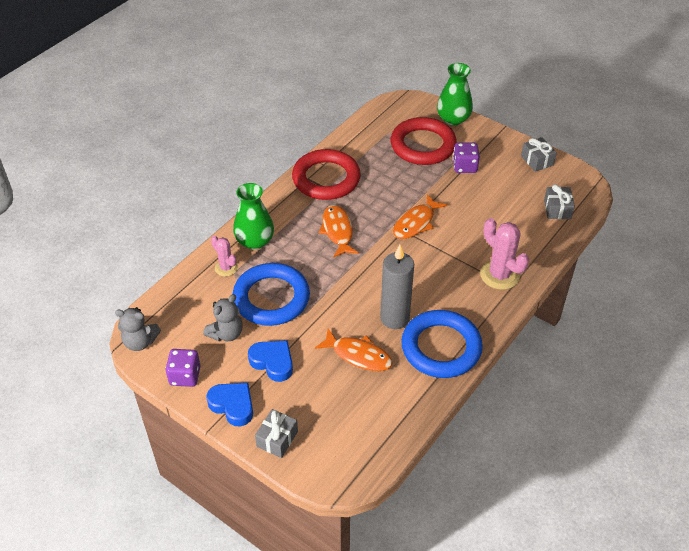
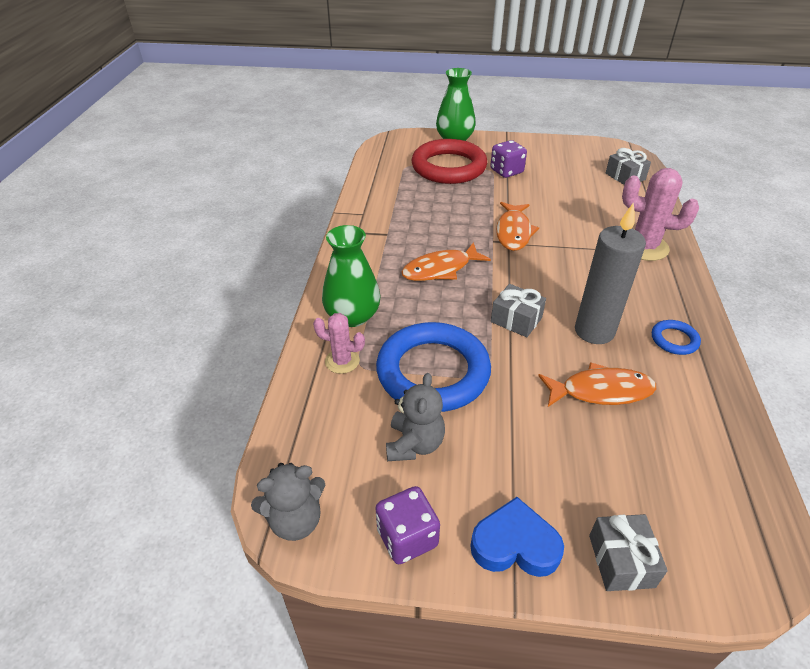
camera: 30 degrees left, 5 degrees down
blue heart [248,340,293,382] -> none
red ring [292,149,361,200] -> none
orange fish [319,205,359,258] -> orange fish turned 75 degrees counterclockwise [402,242,491,281]
blue ring [401,310,483,378] -> blue ring [652,320,701,355], size x0.43
grey gift [521,137,557,172] -> grey gift moved to [491,284,546,337]

